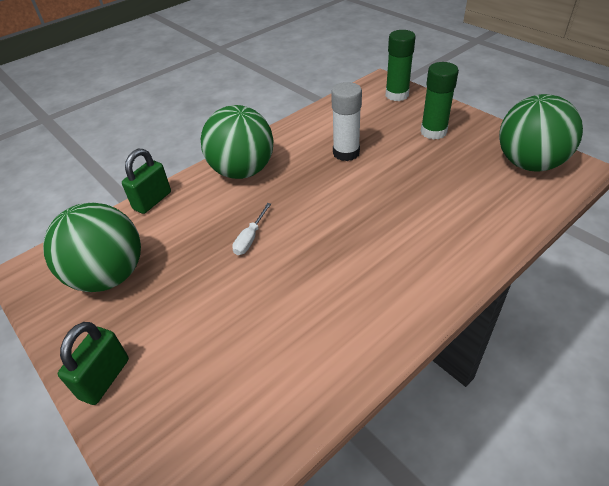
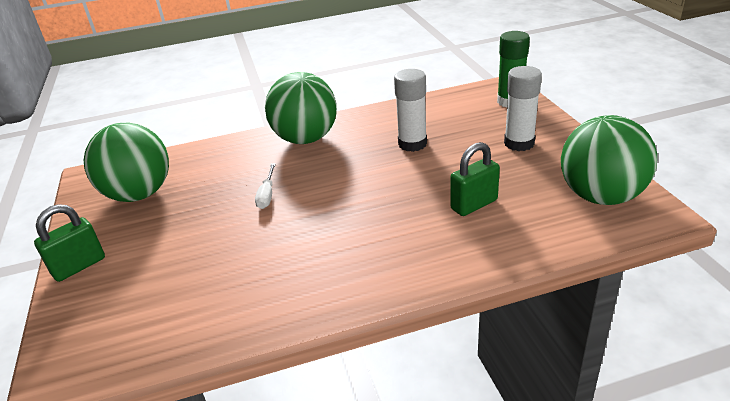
camera: 25 degrees right, 10 degrees down
green padlock [122,149,171,214] -> green padlock moved to [450,142,500,216]
white screwdriver [232,203,271,255] -> white screwdriver turned 45 degrees counterclockwise [255,164,275,209]
green glue stick [421,62,459,140] -> white glue stick [504,66,542,151]

